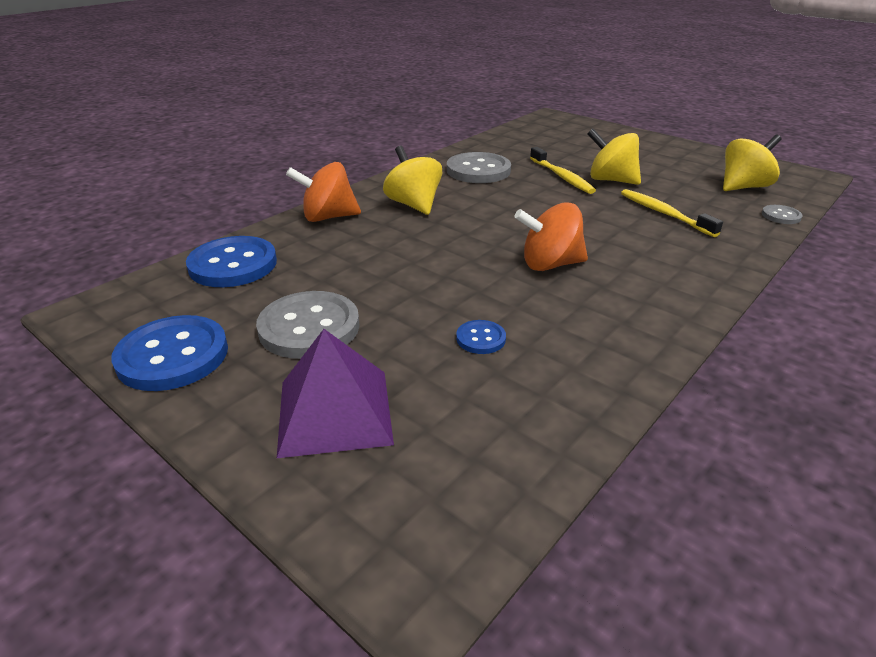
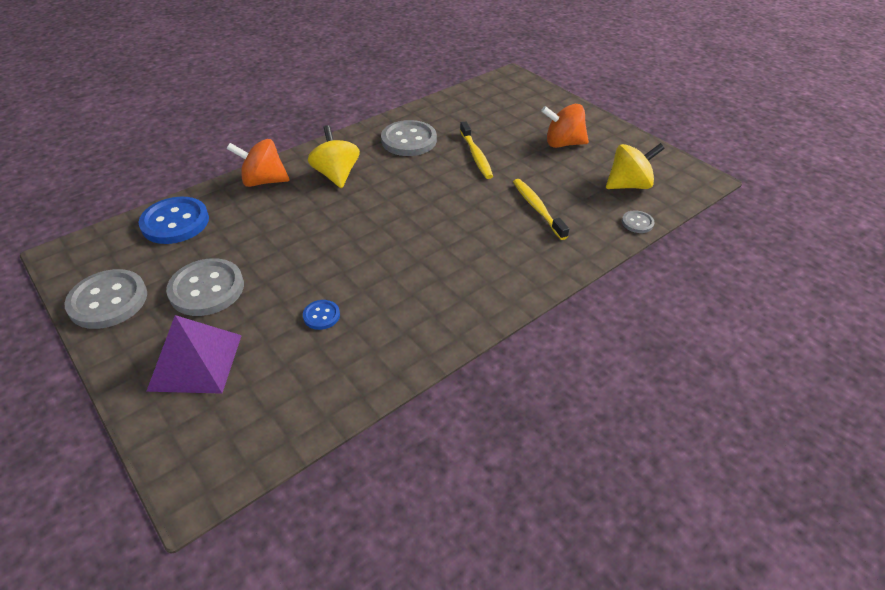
camera: 10 degrees right, 10 degrees up
blue button [111,315,228,391] -> grey button [64,269,147,329]
orange spinning top [514,202,588,271] -> orange spinning top moved to [541,104,589,148]
yellow spinning top [587,128,641,185] -> none

